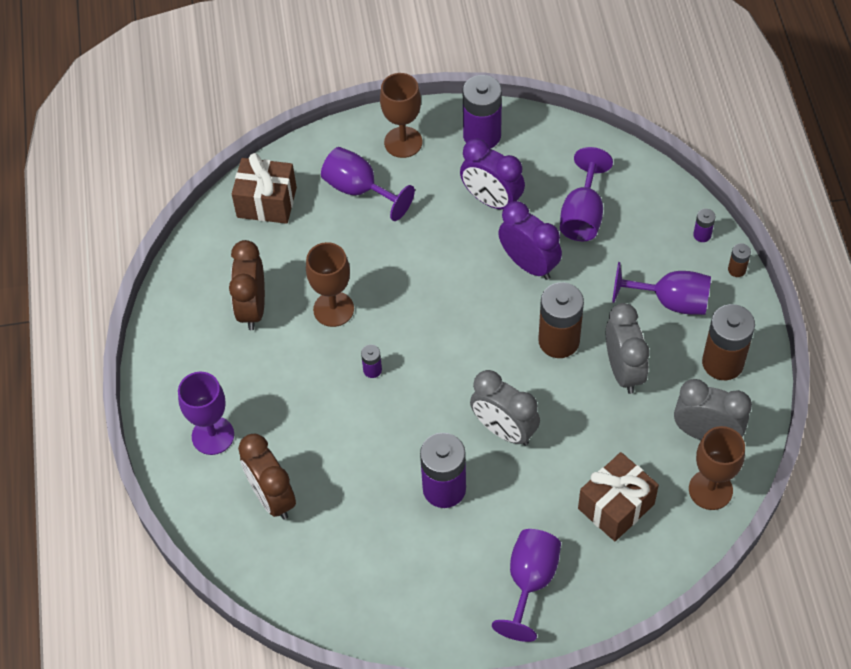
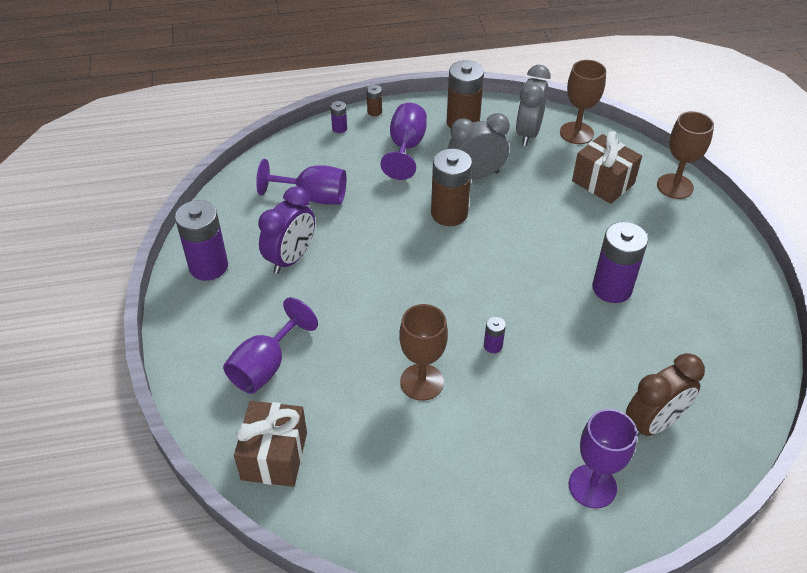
camera: 95 degrees left, 10 degrees down
brown clock [229,240,265,330] -> none
brown goblet [380,73,422,158] -> brown goblet moved to [657,111,714,199]
grey clock [470,370,540,446] -> none
purple goblet [492,529,561,642] -> none
purple clock [498,201,562,280] -> none

